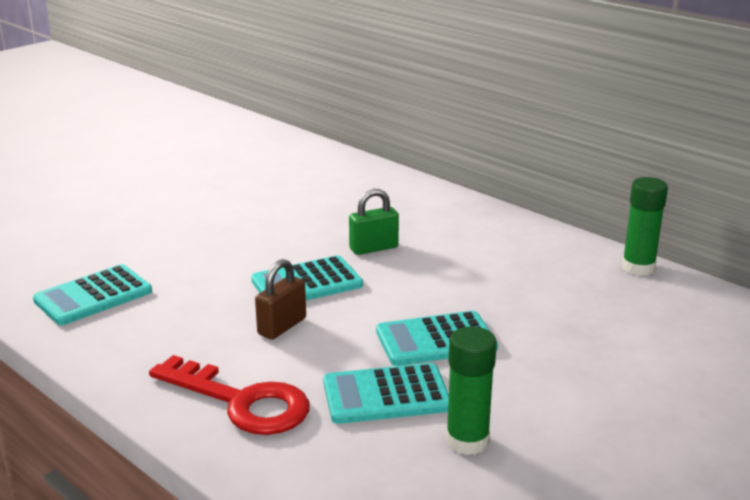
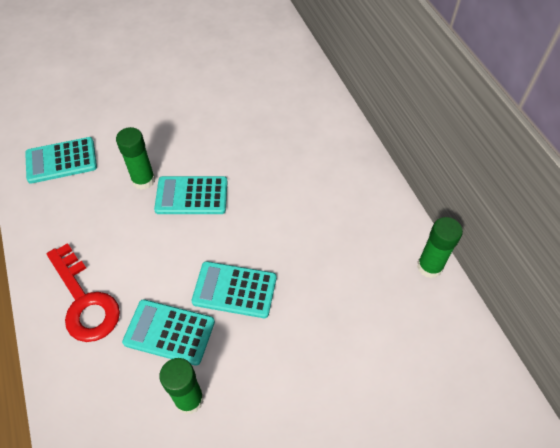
camera: 25 degrees right, 30 degrees up
brown padlock [255,259,306,340] -> none
green padlock [349,189,399,255] -> none
none -> green glue stick [116,127,155,190]

